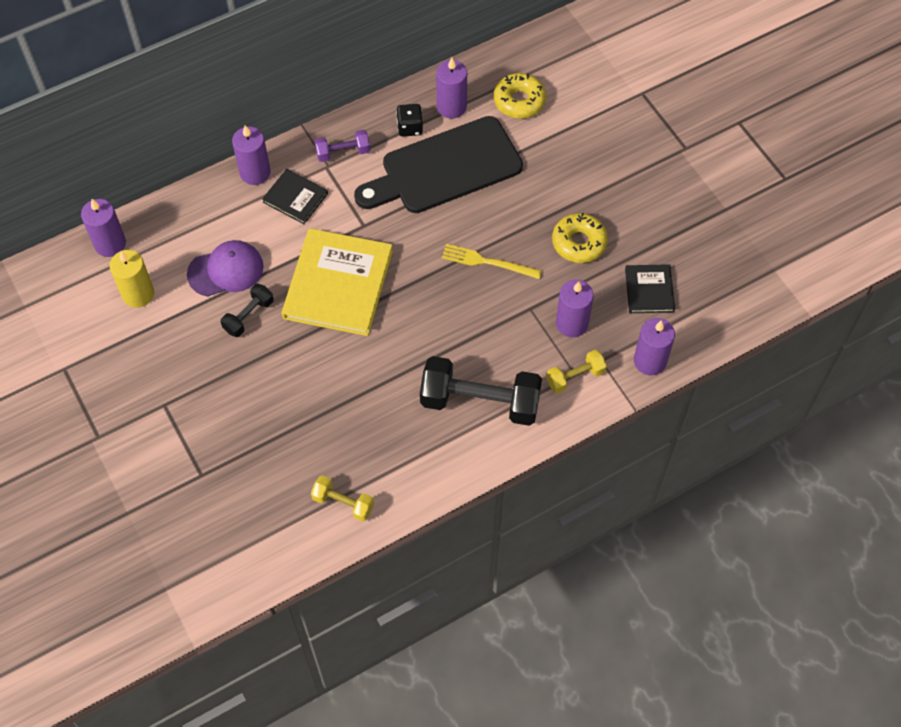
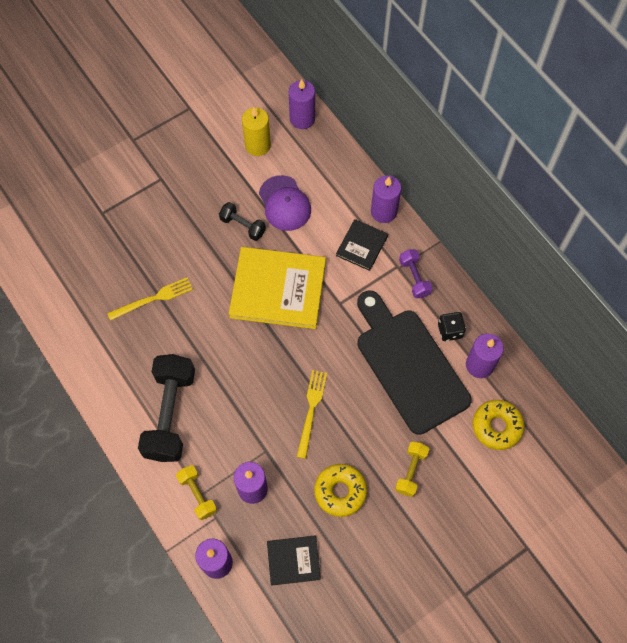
camera: 85 degrees right, 5 degrees up
yellow dumbbell [311,475,374,522] -> yellow dumbbell moved to [395,441,429,497]
none -> yellow fork [107,277,193,321]

